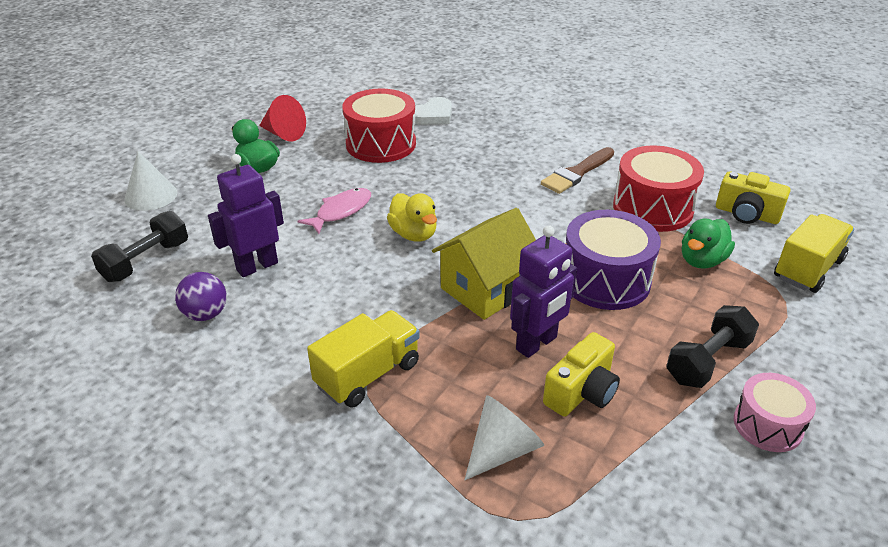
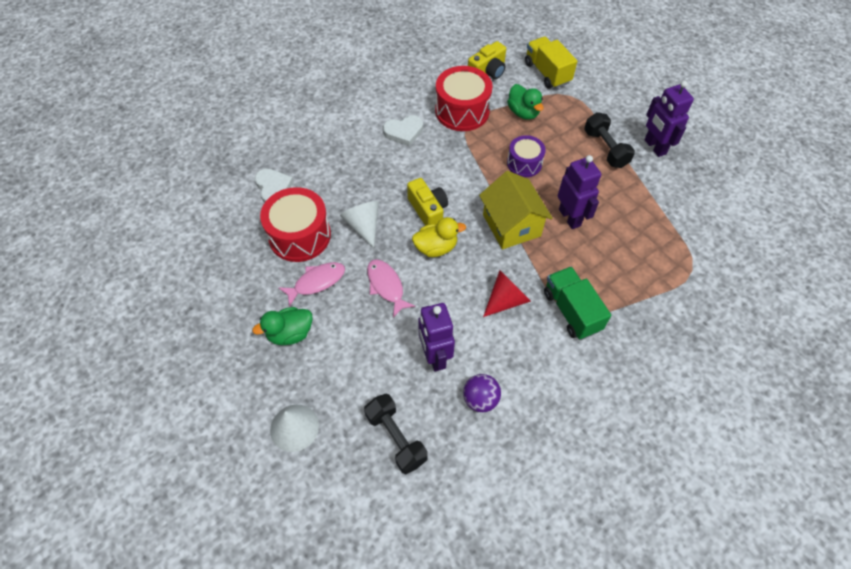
camera: 70 degrees left, 20 degrees up
red cone [259,95,306,141] -> red cone moved to [483,270,531,317]
yellow truck [307,310,420,408] -> green truck [544,267,611,340]
white cone [465,395,544,480] -> white cone moved to [340,201,379,248]
brown brush [541,147,614,194] -> white heart [383,115,423,146]
yellow camera [543,332,620,417] -> yellow camera moved to [407,178,448,226]
purple drum [566,210,661,310] -> purple drum [507,135,546,177], size x0.61
pink drum [734,373,816,452] -> purple robot [644,81,694,157]
none -> pink fish [279,262,345,307]

